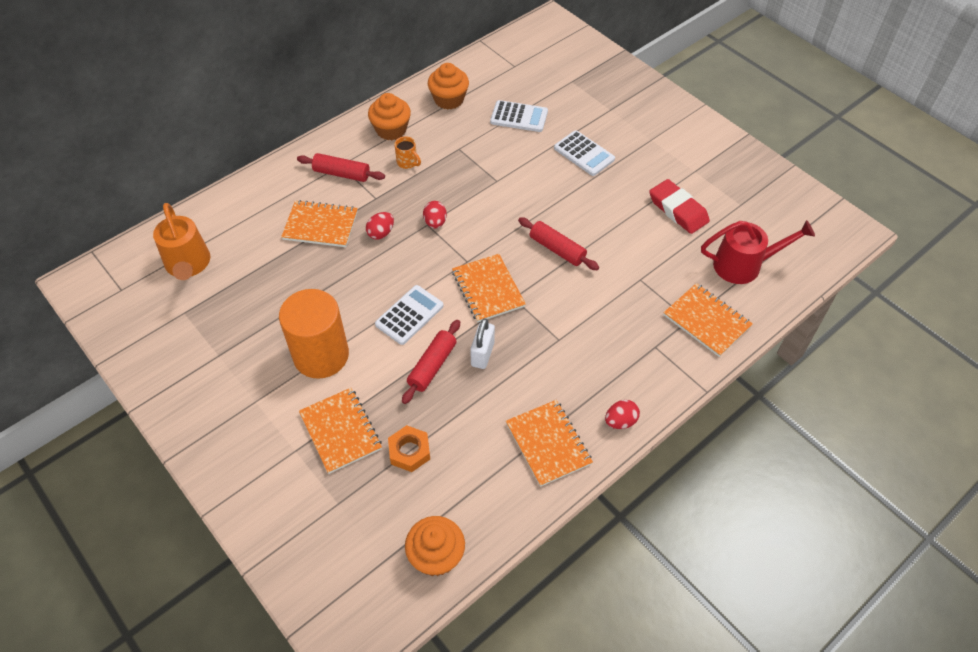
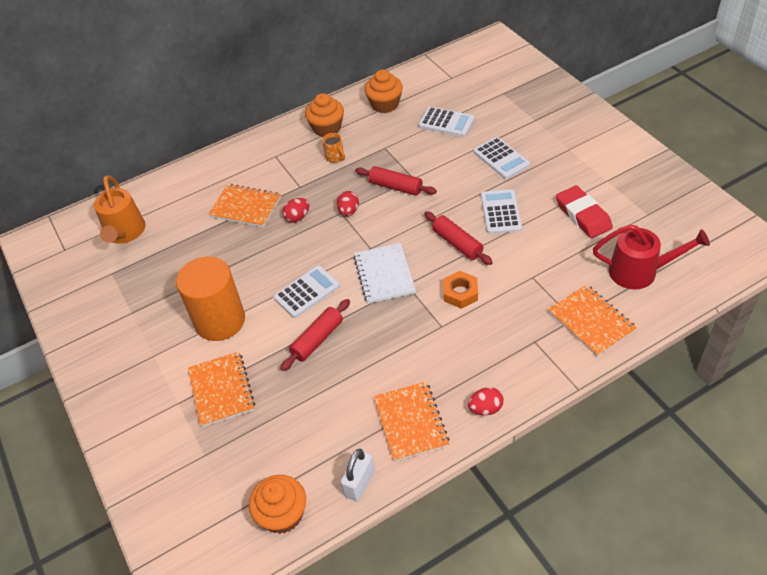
camera: 15 degrees right, 5 degrees down
red rolling pin [297,153,385,182] -> red rolling pin moved to [355,166,437,196]
orange nut [388,425,430,472] -> orange nut moved to [443,271,478,309]
orange notebook [452,254,526,322] -> white notebook [353,243,416,304]
white padlock [470,318,495,369] -> white padlock moved to [341,449,375,502]
none -> white calculator [481,189,522,234]

